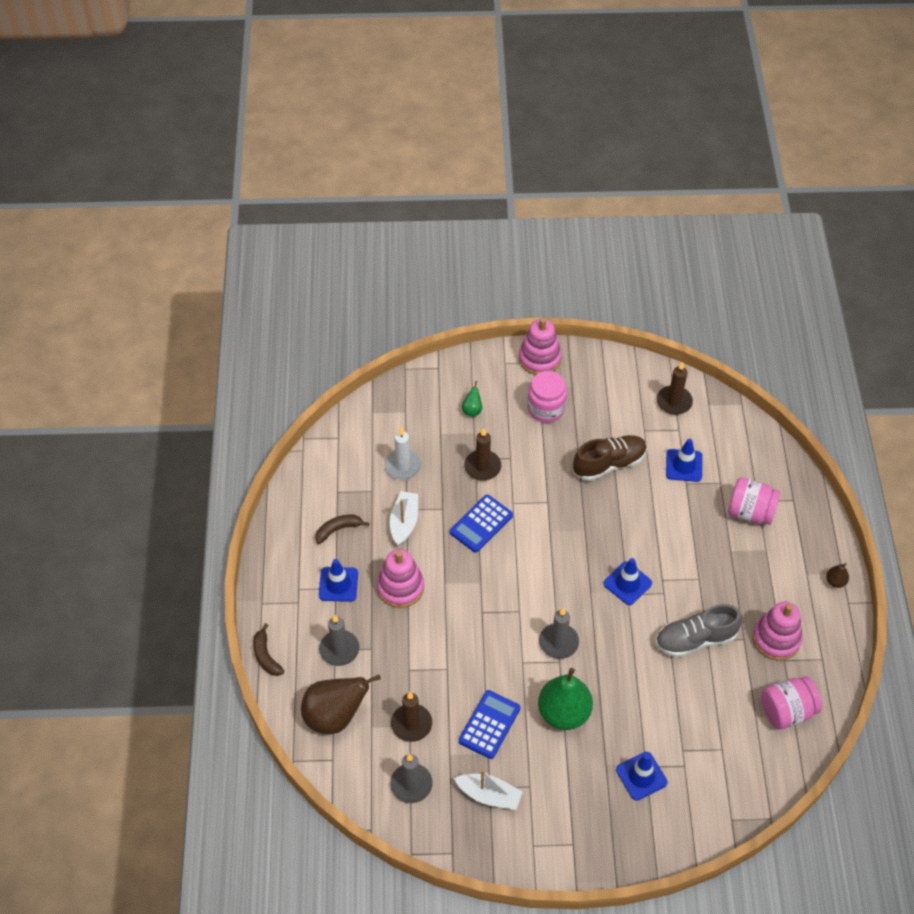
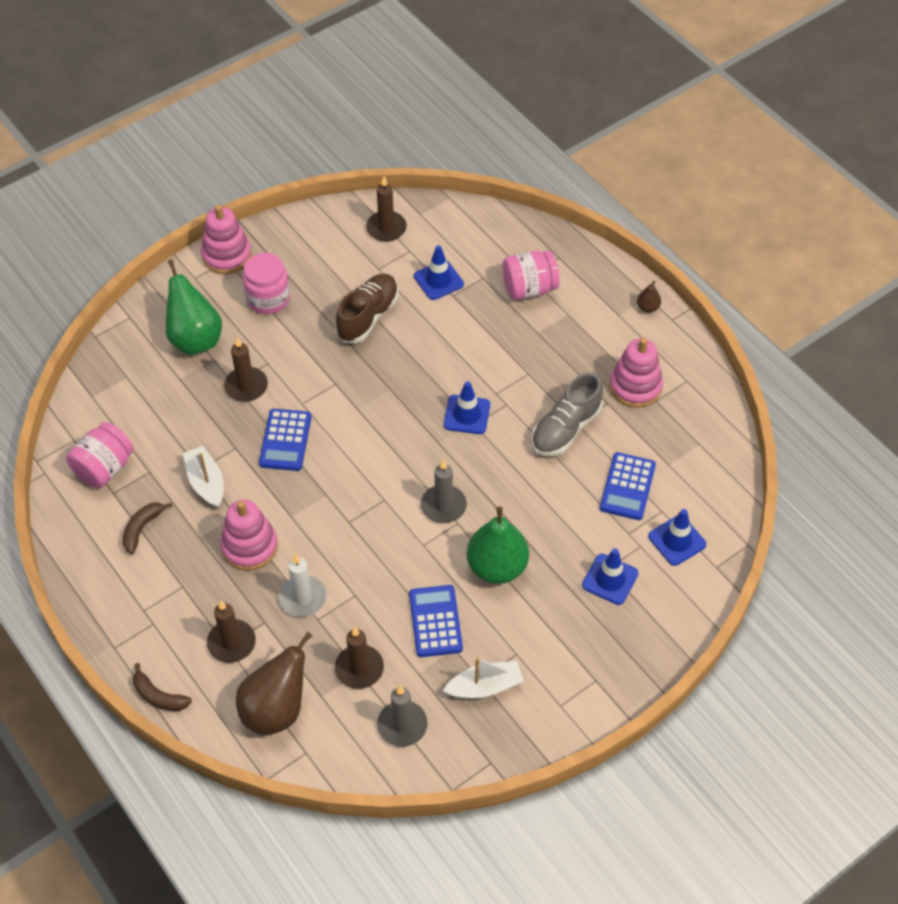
camera: 35 degrees left, 0 degrees up
blue traffic cone [319,559,358,602] -> blue traffic cone moved to [648,509,706,566]
grey candle [319,615,359,666] -> brown candle [207,601,256,663]
white candle [385,427,422,480] -> white candle moved to [279,554,326,617]
green pear [462,381,482,416] -> green pear [166,259,222,355], size x2.29
pink jar [761,676,822,729] -> pink jar moved to [66,422,134,488]
none -> blue calculator [600,452,656,520]

